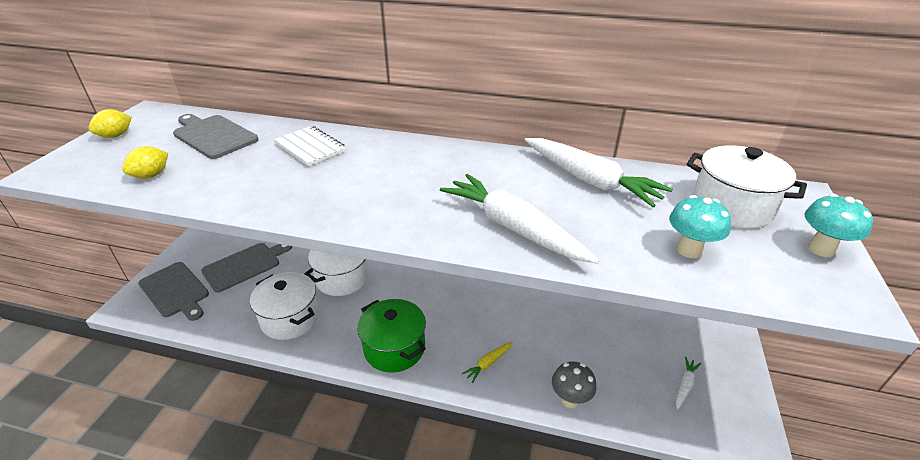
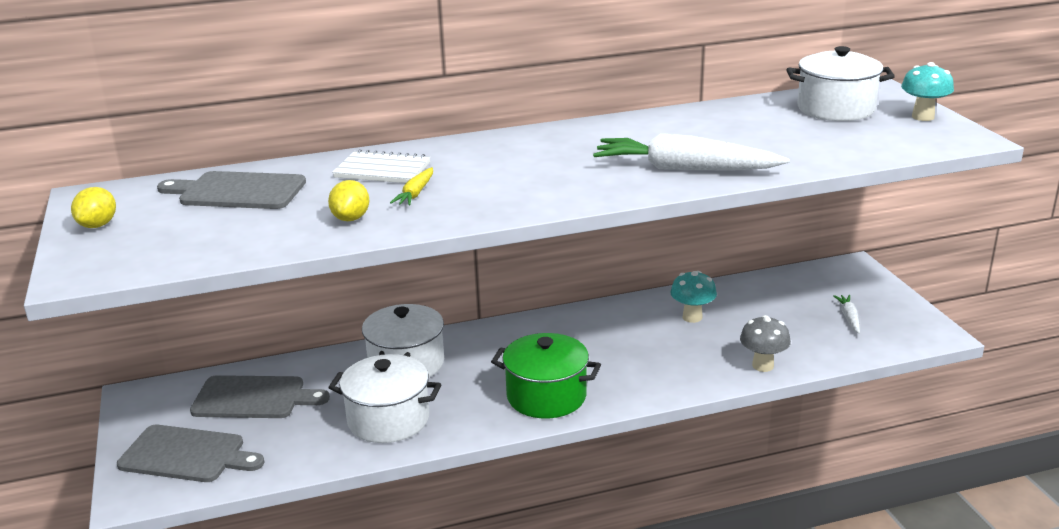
camera: 30 degrees left, 10 degrees down
yellow lemon [122,146,168,179] -> yellow lemon moved to [328,180,369,221]
grey cutting board [201,243,292,293] -> grey cutting board turned 75 degrees clockwise [190,375,330,418]
yellow carrot [462,341,512,383] -> yellow carrot moved to [390,167,433,205]
white carrot [525,138,673,207] -> none
turquoise mushroom [669,195,731,258] -> turquoise mushroom moved to [670,271,717,323]

